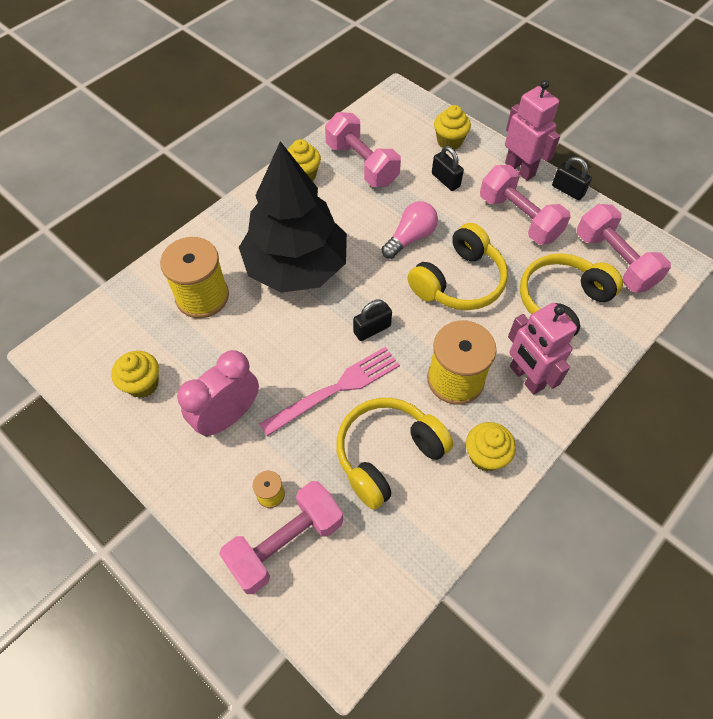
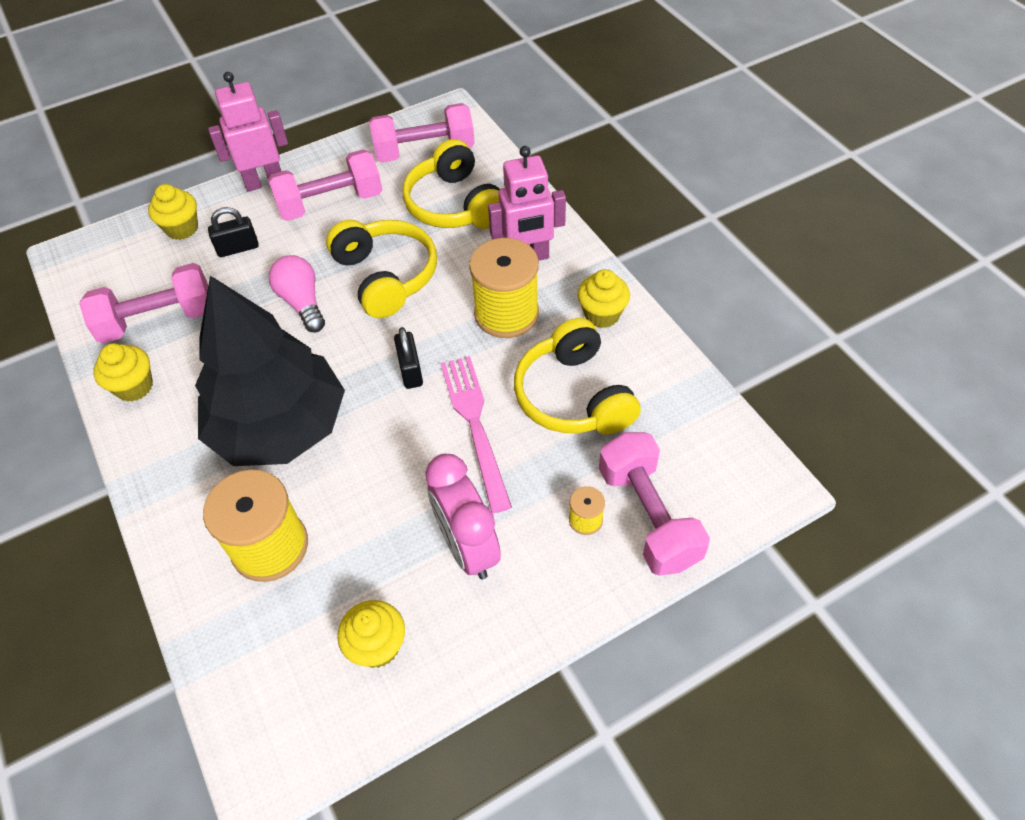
camera: 70 degrees left, 5 degrees down
black padlock [552,157,592,200] -> none

